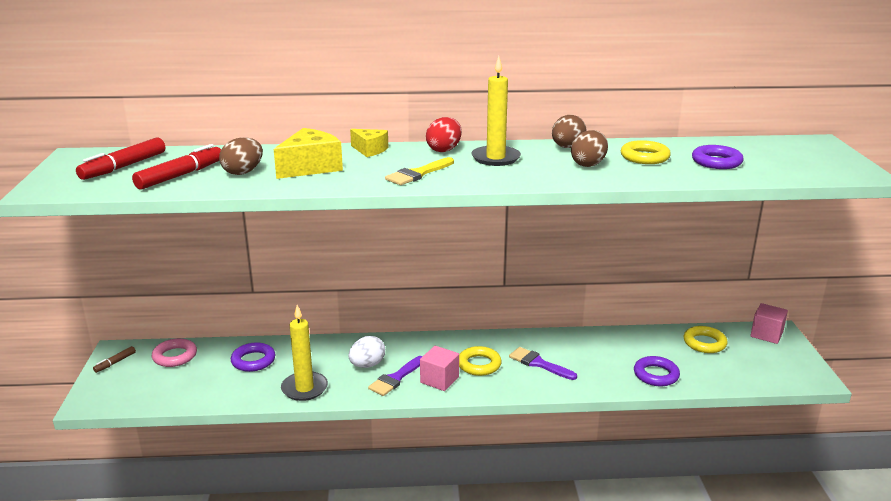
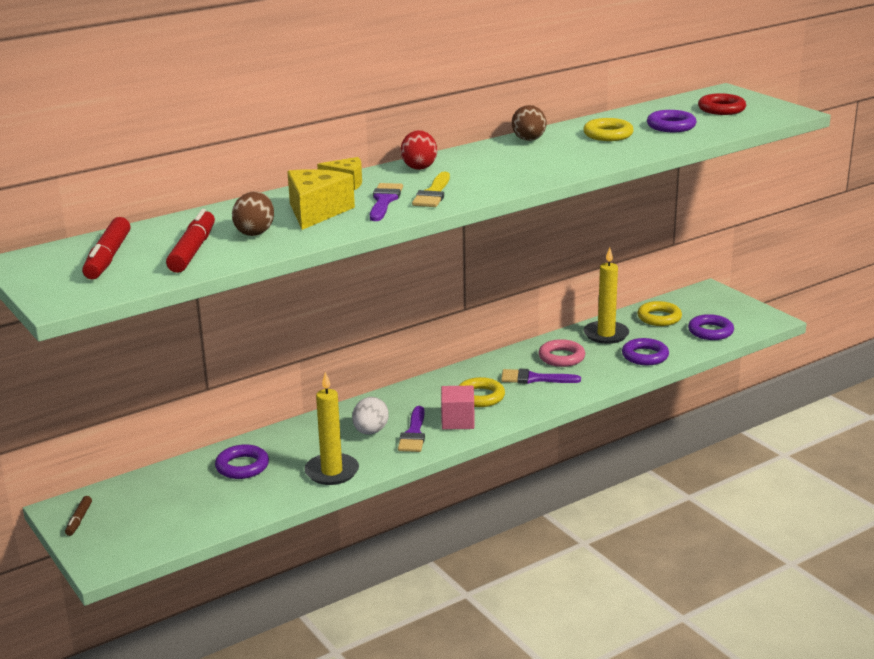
camera: 30 degrees left, 0 degrees up
pink ring [152,338,197,367] -> pink ring moved to [538,339,585,367]
yellow candle [471,56,521,166] -> yellow candle moved to [584,248,629,344]
brown egg [571,130,608,167] -> none
pink cube [750,303,788,344] -> none
none -> purple brush [370,183,403,221]
none -> purple ring [688,314,734,340]
none -> red ring [698,93,746,115]

